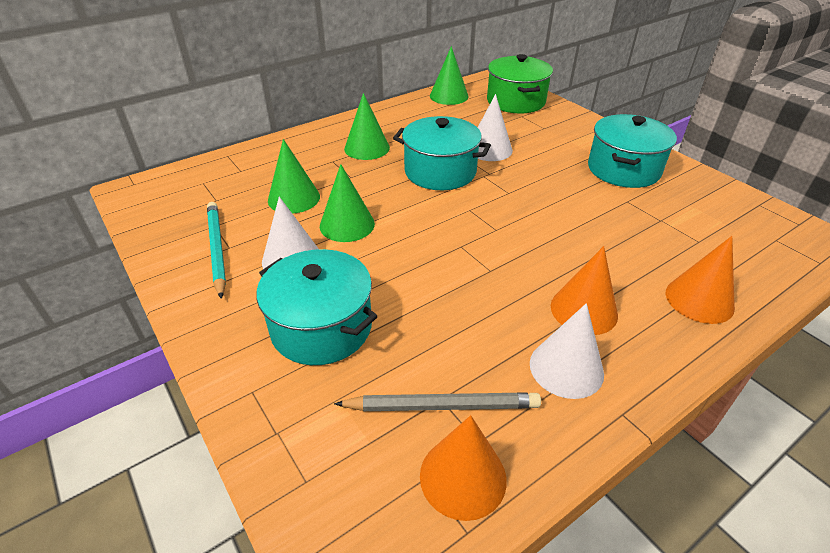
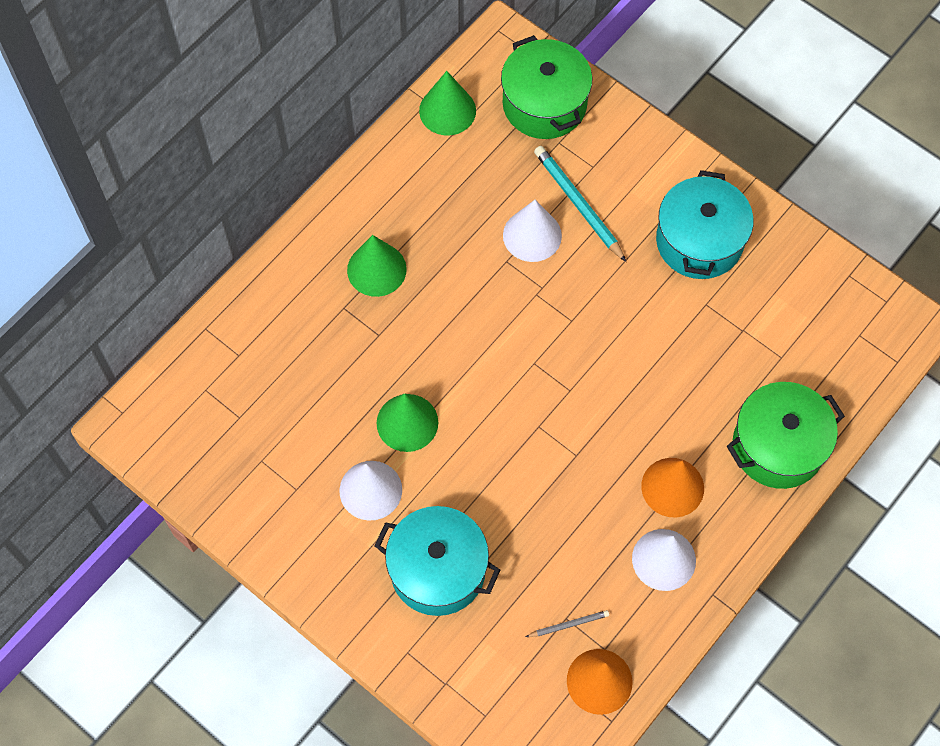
camera: 15 degrees left, 25 degrees up
turquoise pencil [207,202,226,299] -> turquoise pencil moved to [534,146,626,262]
green cone [268,139,320,214] -> none
grey pencil [334,392,541,411] -> grey pencil [525,610,609,637], size x0.51
turquoise pot [393,116,491,190] -> none
orange cone [666,236,735,324] -> green pot [727,382,845,489]

